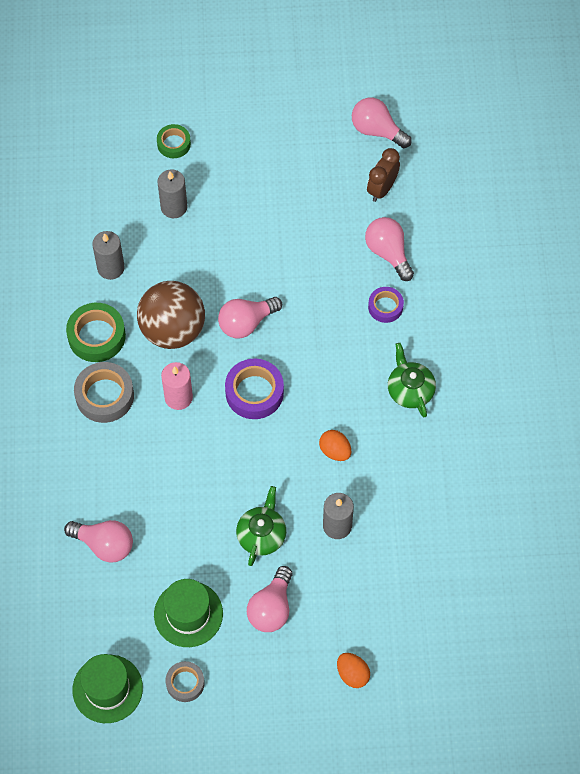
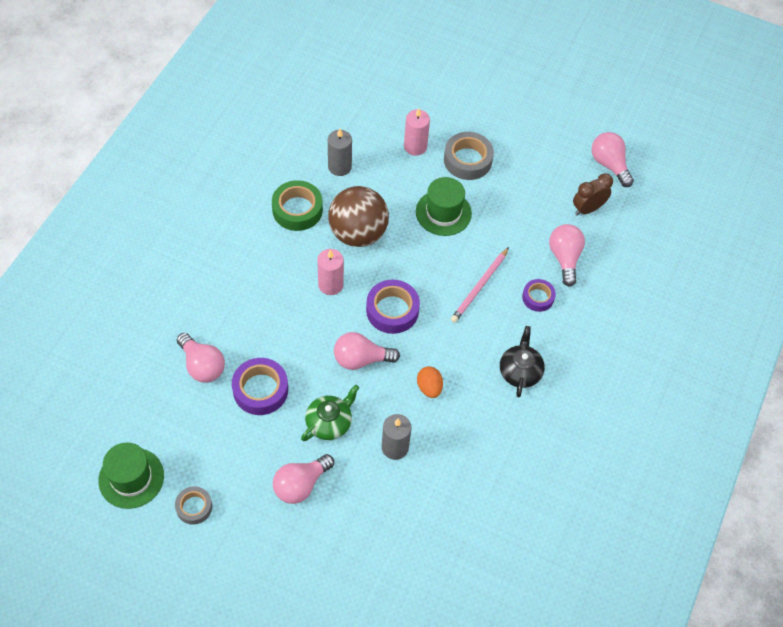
camera: 25 degrees right, 5 degrees down
grey tape [74,362,134,423] -> grey tape moved to [444,132,494,180]
green hat [154,579,223,647] -> green hat moved to [416,177,472,236]
green tape [157,124,191,158] -> none
grey candle [158,170,187,218] -> pink candle [404,108,430,156]
pink light bulb [218,297,282,338] -> pink light bulb moved to [334,332,400,370]
orange egg [337,653,370,688] -> none
green teapot [388,343,436,417] -> black teapot [500,326,545,397]
none -> purple tape [232,358,288,415]
none -> pink pencil [451,247,509,323]

